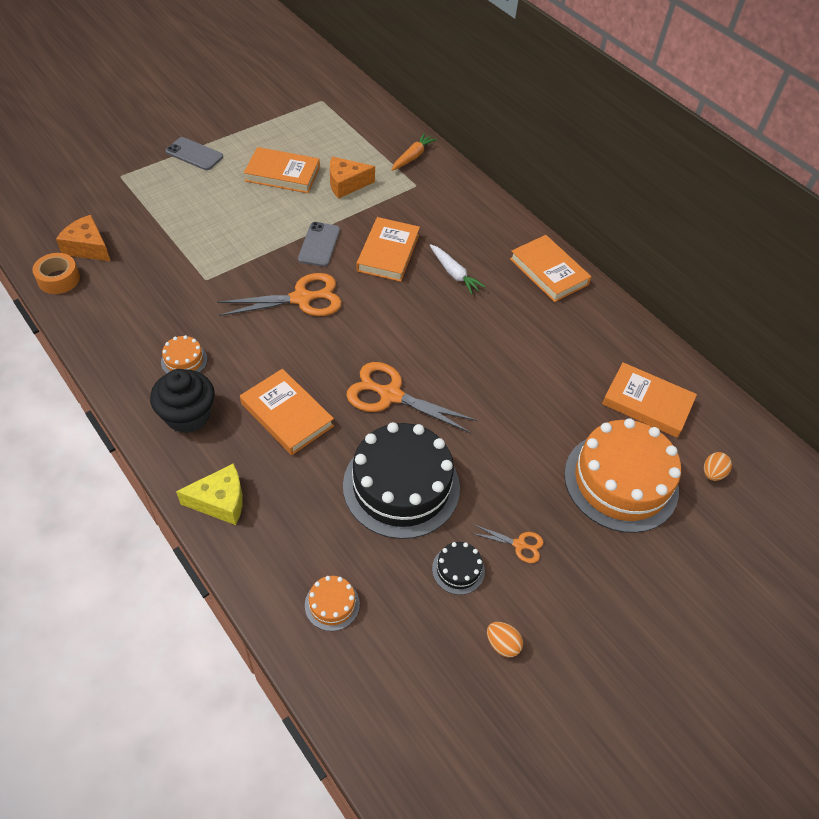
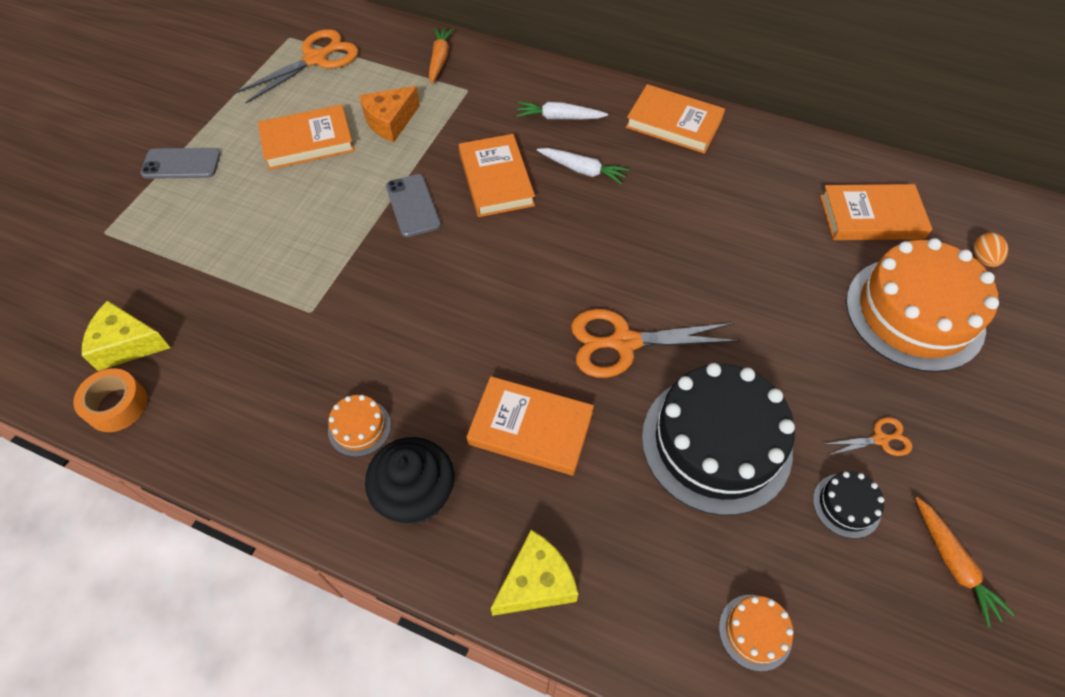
camera: 25 degrees left, 5 degrees up
orange cheese [56,215,110,261] -> yellow cheese [82,301,171,371]
orange scissors [217,273,342,316] -> orange scissors moved to [235,29,359,103]
orange egg [487,622,523,657] -> orange carrot [915,497,1015,627]
none -> white carrot [517,102,608,120]

